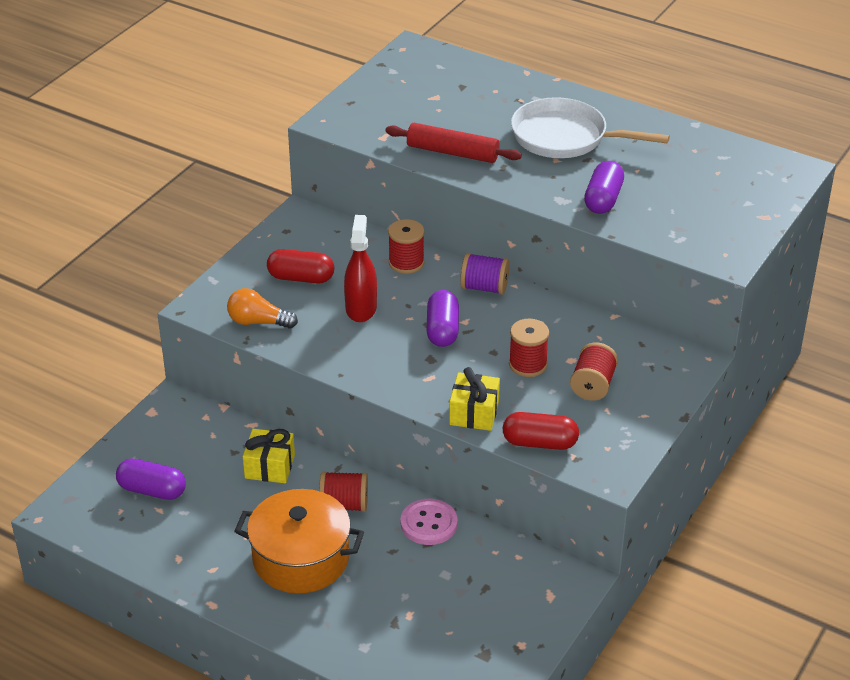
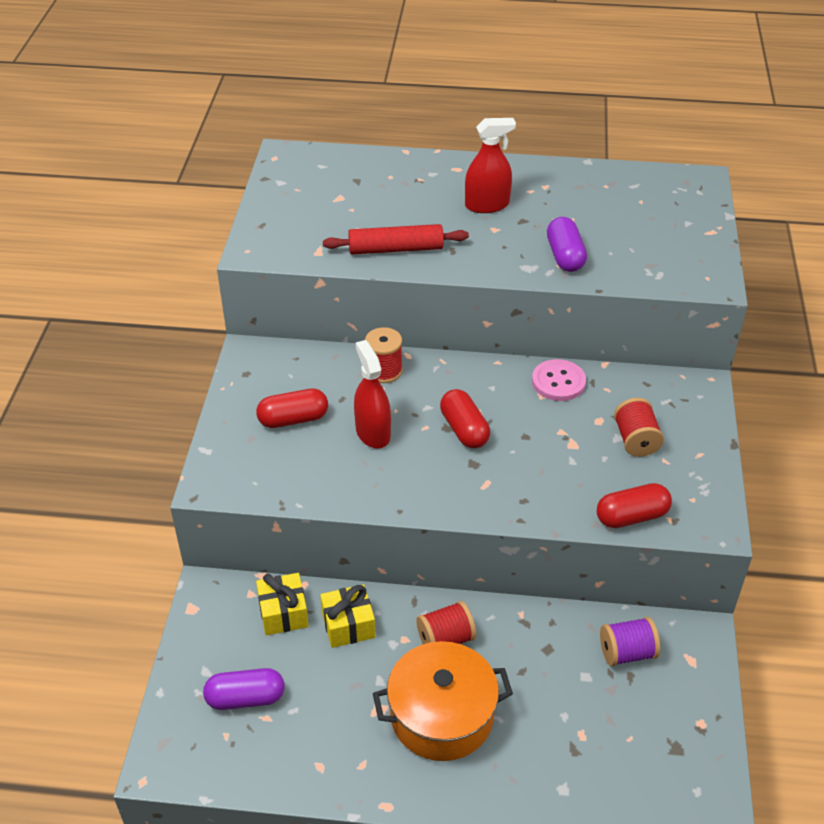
camera: 25 degrees left, 5 degrees up
orange light bulb [227,288,298,329] -> none
pink button [401,499,458,545] -> pink button moved to [532,359,586,401]
purple capsule [426,290,459,347] -> red capsule [440,389,490,448]
yellow gift [449,367,500,431] -> yellow gift moved to [256,573,309,635]
purple spool [460,253,510,295] -> purple spool moved to [600,617,660,666]
red spool [509,319,549,377] -> none
white pan [511,97,670,158] -> red spray bottle [465,118,516,213]

